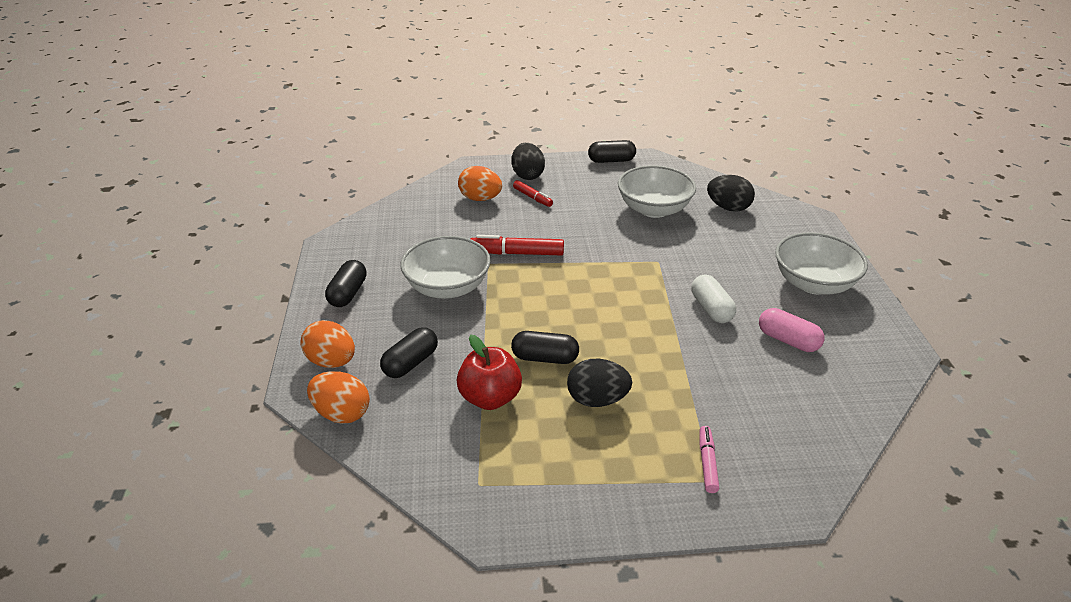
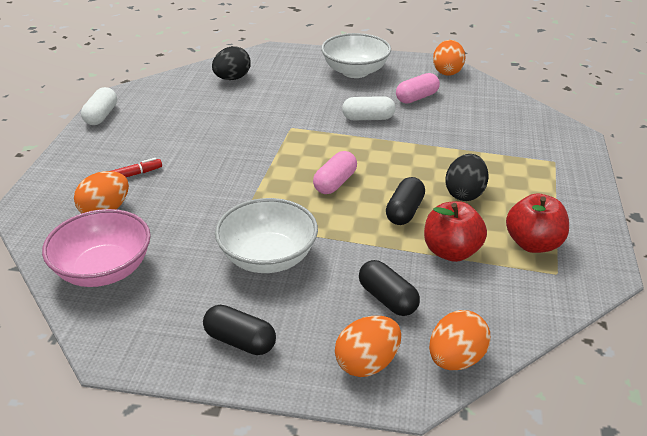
camera: 75 degrees left, 0 degrees up
red marker [471,235,564,255] -> none
black egg [512,143,545,180] -> none
black capsule [588,140,636,163] -> white capsule [81,87,117,125]
white bowl [618,165,696,218] -> none
pink marker [699,426,719,493] -> none
none -> pink bowl [42,209,151,287]
none -> pink capsule [313,151,357,194]
none -> orange egg [433,40,465,76]
none -> red apple [506,193,569,253]

